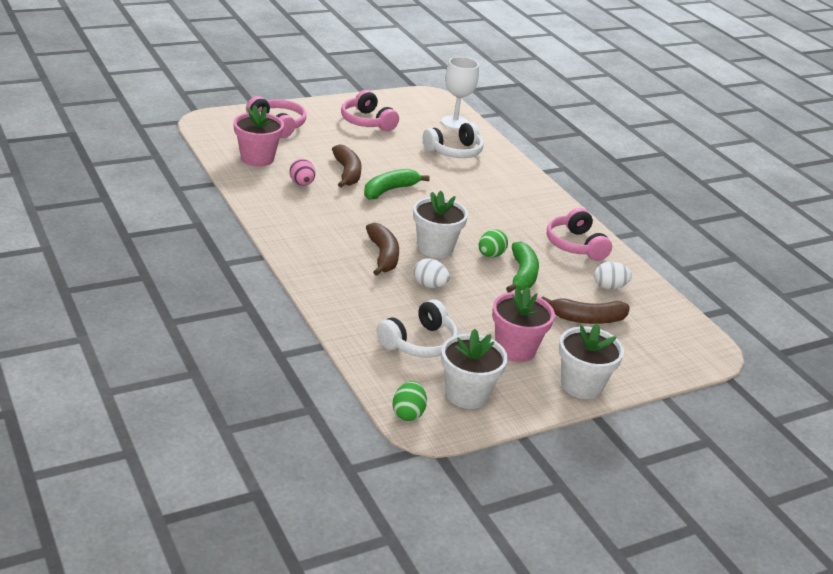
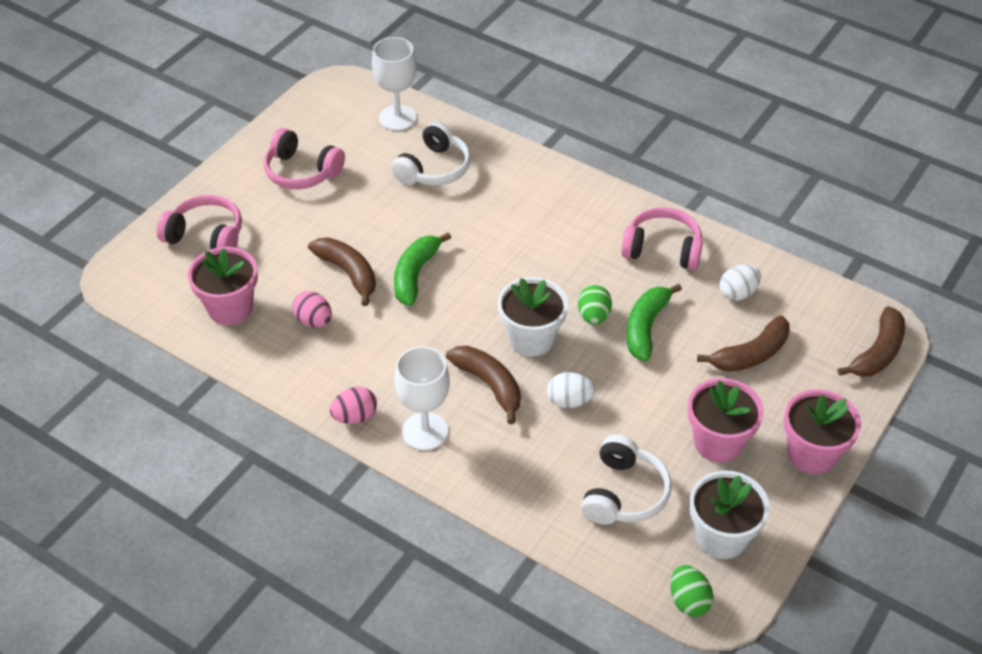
camera: 25 degrees left, 15 degrees up
green banana [506,241,539,293] -> green banana turned 135 degrees counterclockwise [627,284,682,361]
pink headphones [547,208,612,261] -> pink headphones turned 150 degrees clockwise [621,207,703,270]
white flower pot [559,323,624,399] -> pink flower pot [784,389,861,474]
none -> pink egg [330,387,377,424]
none -> white goblet [395,346,450,450]
none -> brown banana [838,306,905,377]

